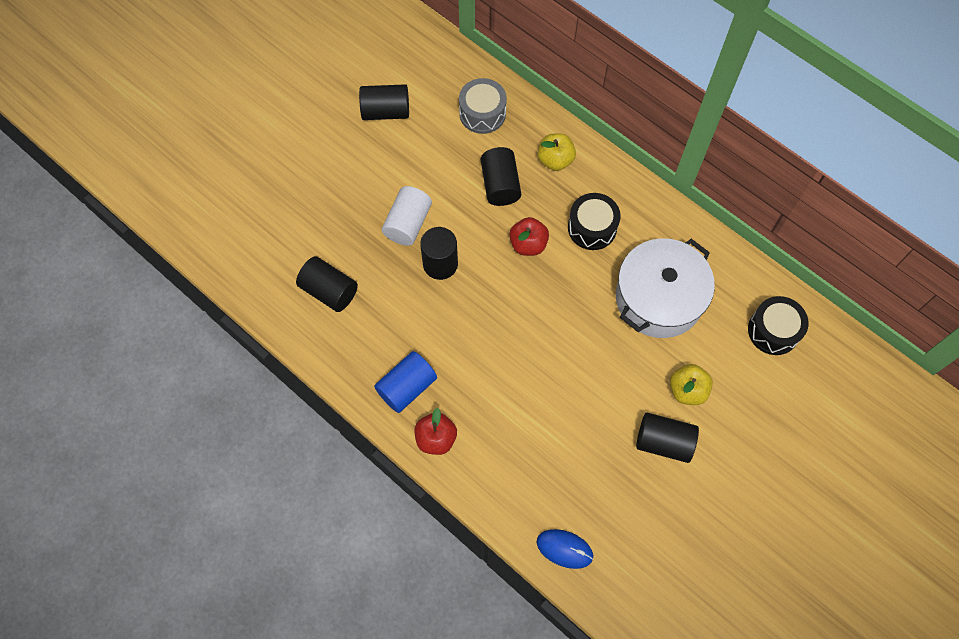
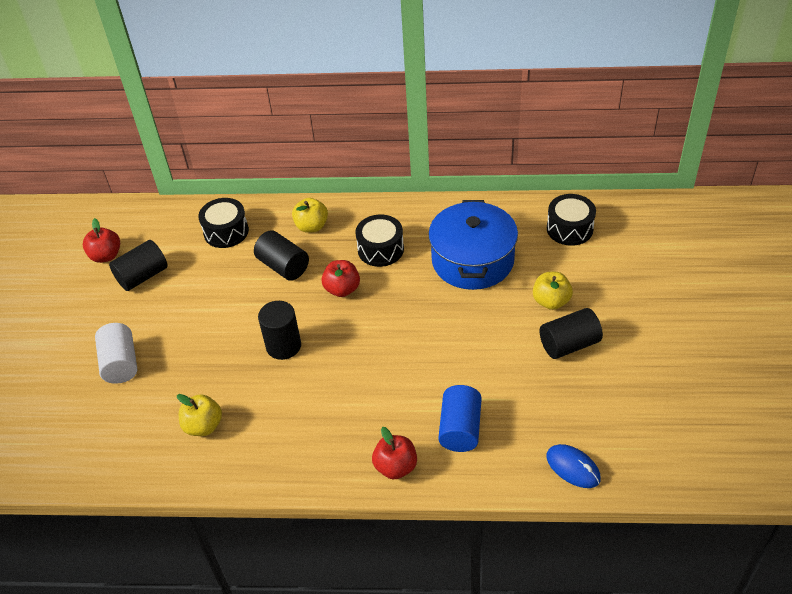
camera: 35 degrees left, 20 degrees down
black cylinder [296,256,358,312] -> yellow apple [177,394,222,436]
blue cylinder [374,351,437,413] -> blue cylinder moved to [438,385,482,452]
white cylinder [382,186,432,246] -> white cylinder moved to [95,323,137,384]
grey drum [459,78,507,134] -> black drum [198,198,249,248]
blue mouse [536,529,594,569] -> blue mouse turned 60 degrees clockwise [546,444,601,488]
white pot [616,238,715,338] -> blue pot [428,200,518,290]
none -> red apple [83,218,120,263]

